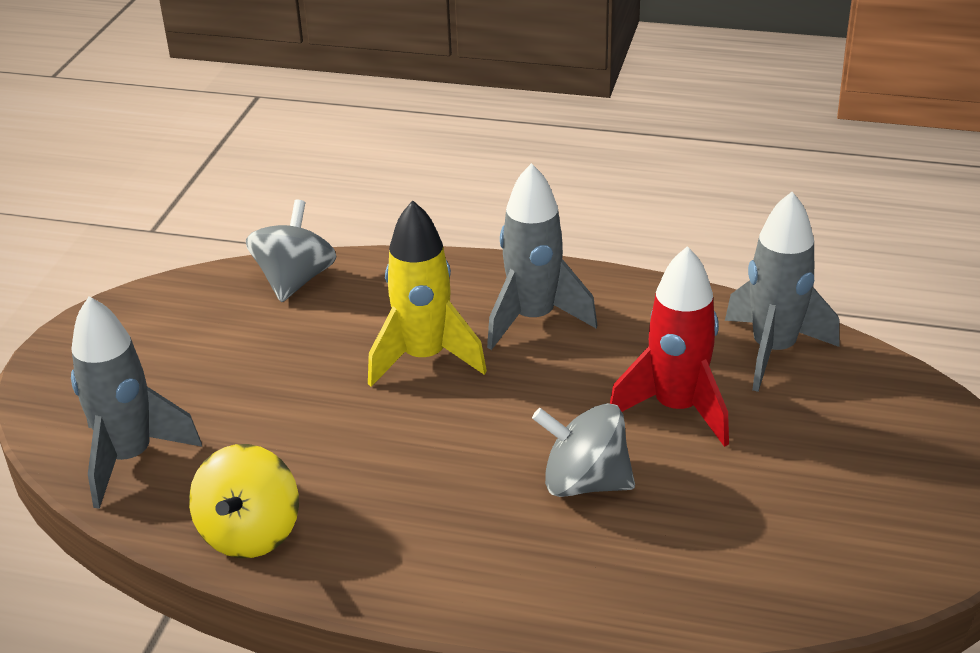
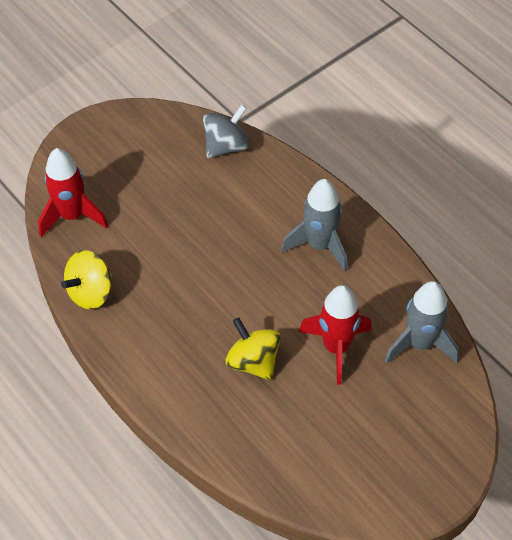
camera: 35 degrees right, 20 degrees up
grey rocket [71,296,202,509] -> red rocket [38,148,108,237]
yellow rocket [368,200,487,387] -> none
grey spinning top [532,403,635,497] -> yellow spinning top [225,317,281,380]

